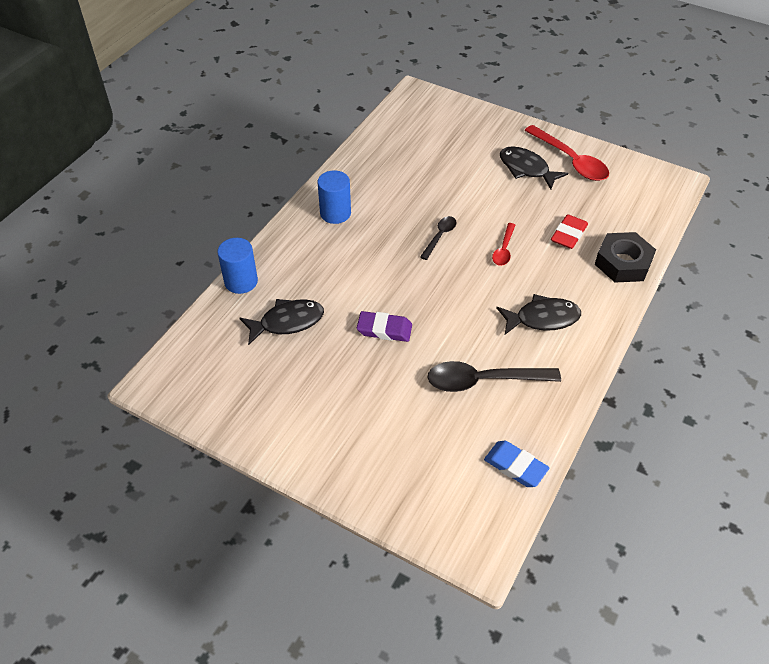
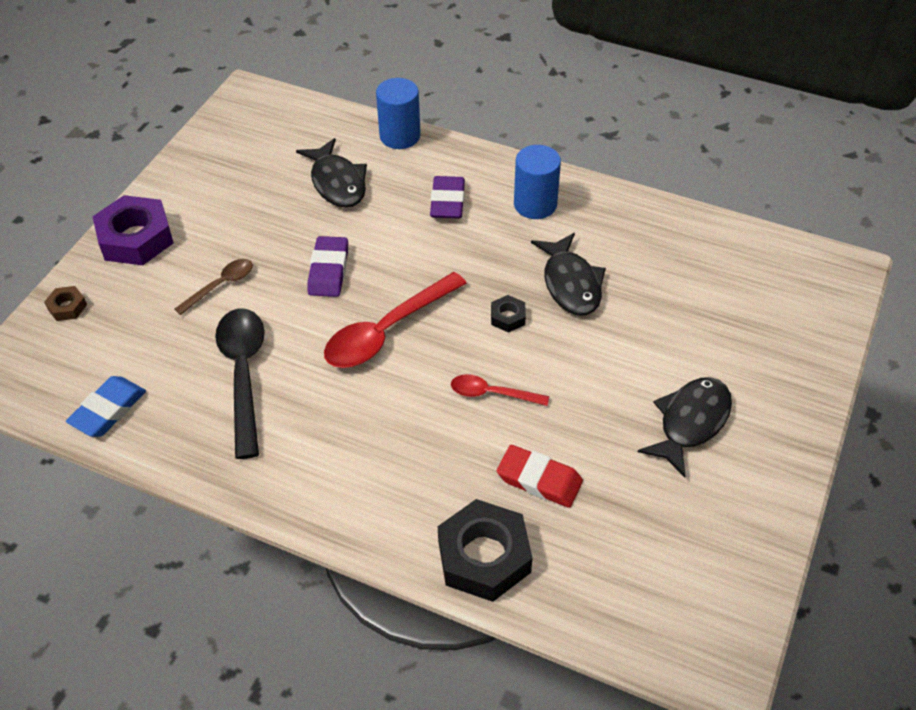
camera: 85 degrees right, 0 degrees up
black spoon [420,216,457,260] -> black nut [491,295,526,333]
black fish [496,294,581,335] -> black fish moved to [531,233,606,315]
red spoon [524,125,609,181] -> red spoon moved to [324,272,467,368]
none -> brown nut [44,286,87,321]
none -> purple nut [92,195,173,265]
none -> brown spoon [175,259,253,315]
none -> purple eraser [430,176,465,219]

